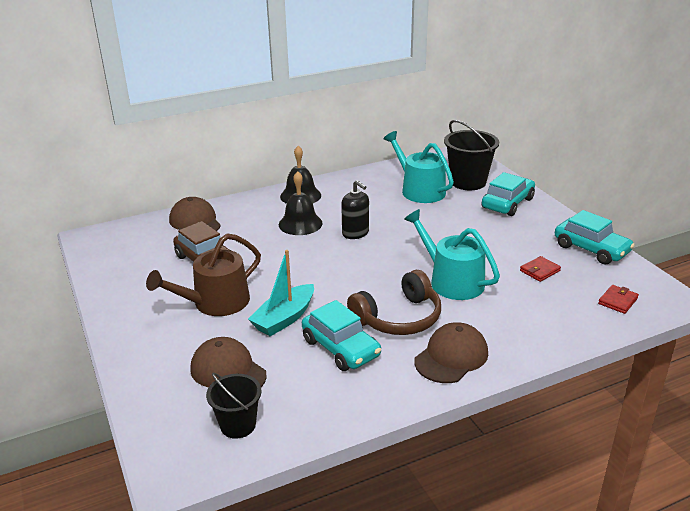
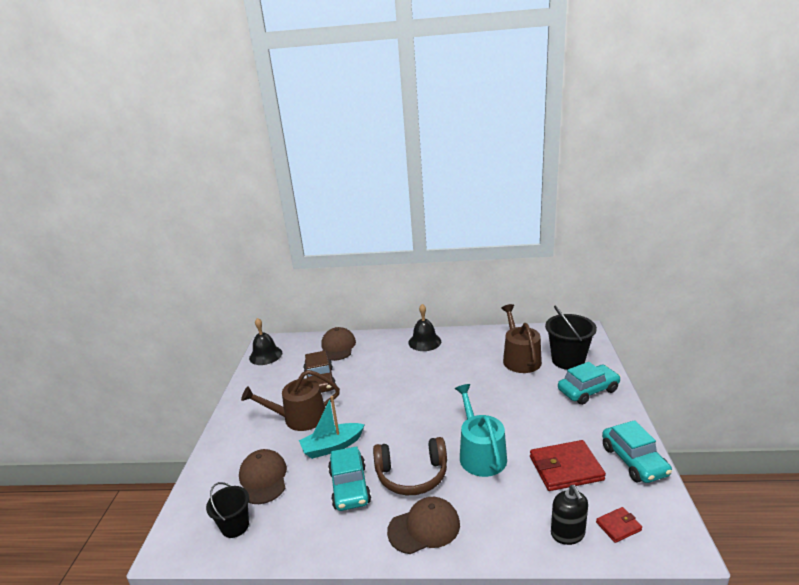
camera: 30 degrees right, 5 degrees down
black bell [279,171,323,235] -> black bell moved to [249,318,282,365]
black soap dispenser [341,180,369,239] -> black soap dispenser moved to [551,485,588,545]
turquoise watering can [384,131,454,203] -> brown watering can [501,304,542,373]
red wallet [520,256,561,282] -> red wallet [530,440,606,491], size x1.96

